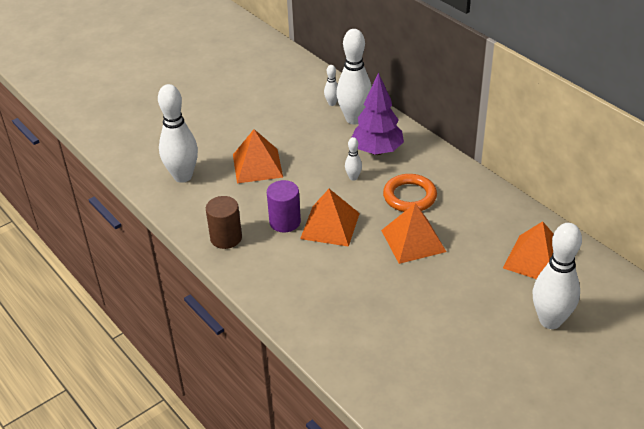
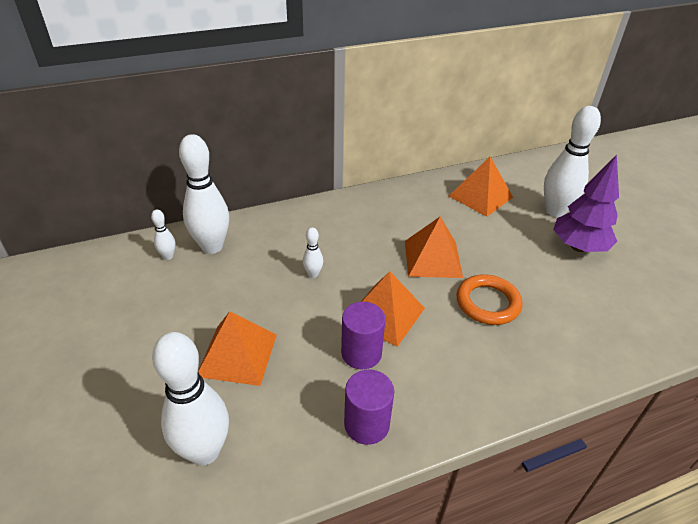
camera: 75 degrees left, 0 degrees up
brown cylinder [206,196,242,249] -> purple cylinder [344,370,394,445]
purple tree [351,72,404,155] -> purple tree moved to [553,155,619,252]
orange ring [383,174,437,212] -> orange ring moved to [457,274,522,325]

